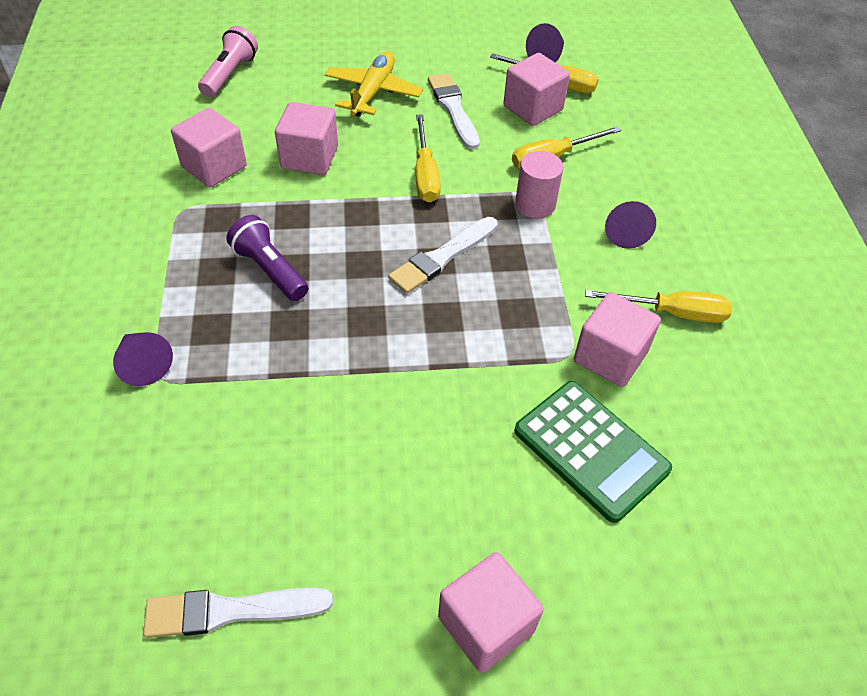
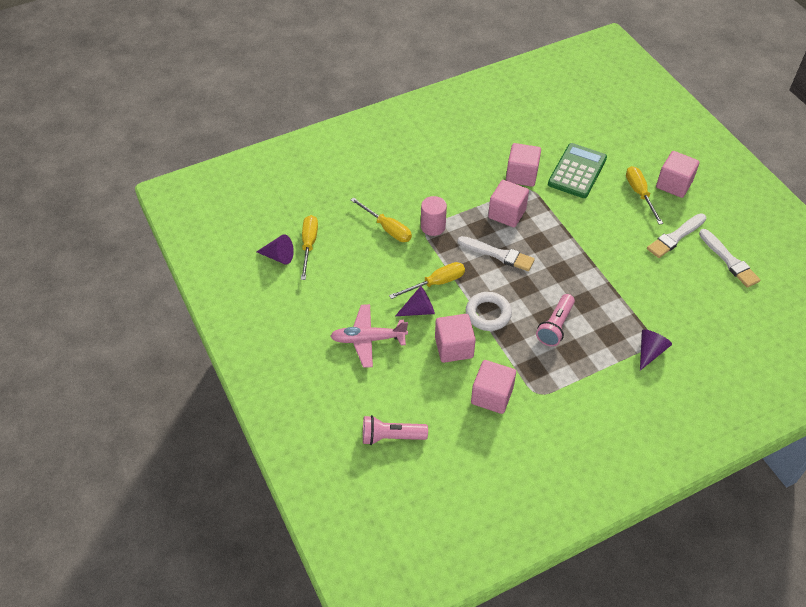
camera: 110 degrees left, 0 degrees up
purple flashlight [226,215,309,301] -> pink flashlight [536,294,575,346]
yellow plane [325,52,423,117] -> pink plane [330,304,408,368]
white brush [428,73,480,150] -> white brush moved to [647,213,706,258]
pink cube [504,53,570,126] -> pink cube moved to [488,180,529,227]
yellow screwdriver [585,290,732,323] -> yellow screwdriver moved to [626,166,663,225]
purple cone [605,201,656,249] -> purple cone moved to [395,286,435,316]
none -> white ring [466,292,512,331]

